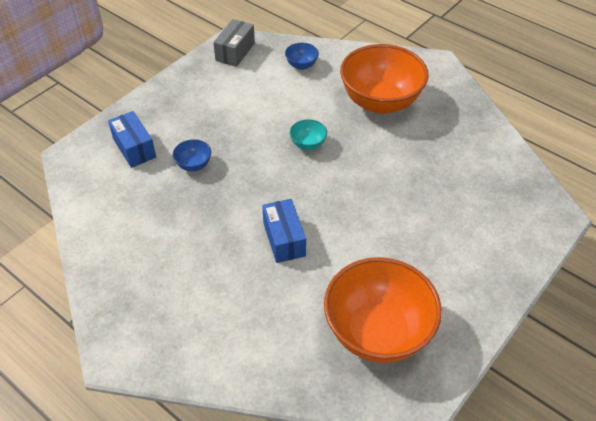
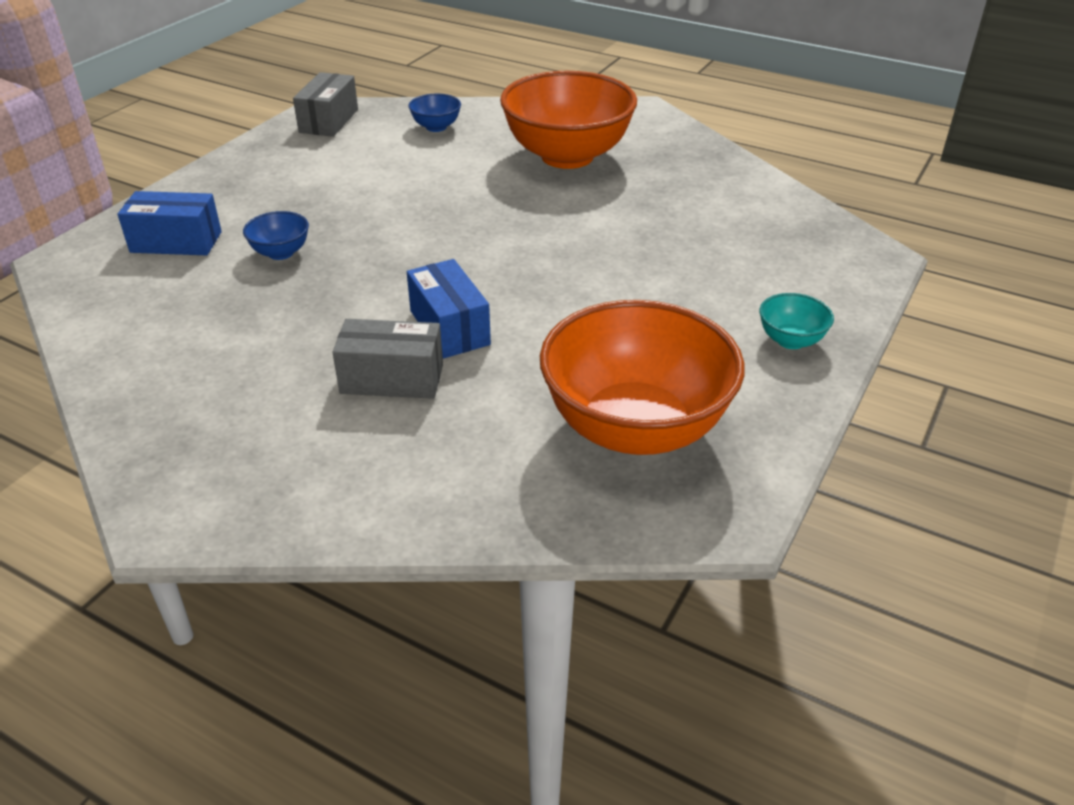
camera: 10 degrees left, 10 degrees down
blue box [108,111,156,168] -> blue box turned 45 degrees counterclockwise [118,191,222,255]
turquoise bowl [290,119,327,150] -> turquoise bowl moved to [760,293,834,349]
none -> grey box [333,319,443,399]

